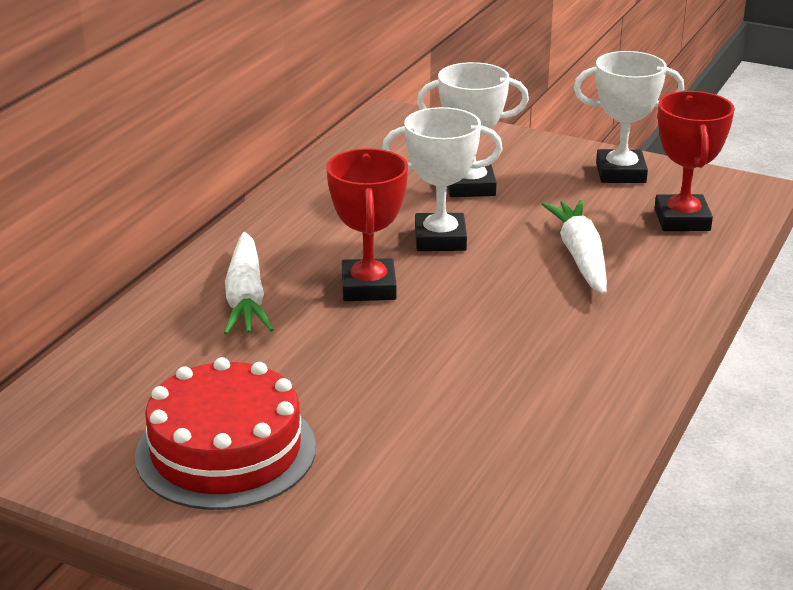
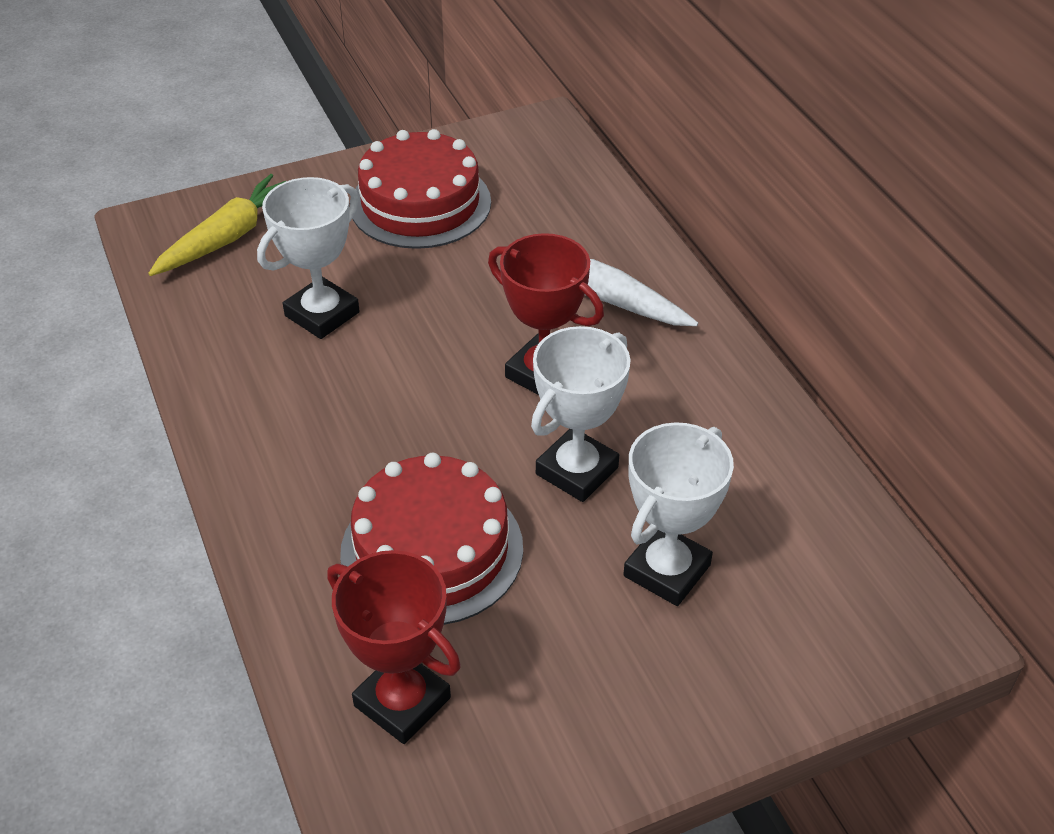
camera: 130 degrees right, 15 degrees up
white carrot [541,200,607,294] -> red cake [340,453,523,625]
white trophy [574,51,684,183] -> white trophy moved to [257,177,360,339]
none -> yellow carrot [148,174,286,276]

